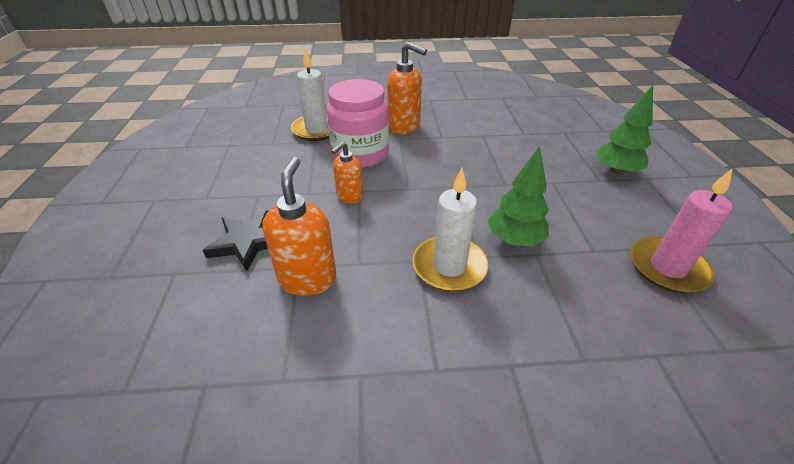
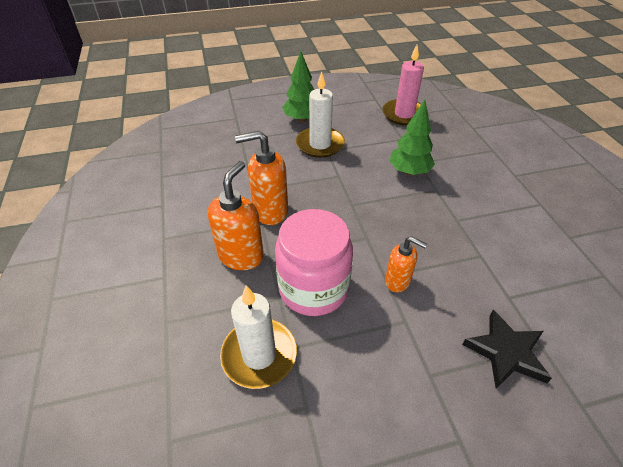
camera: 100 degrees left, 5 degrees up
orange soap dispenser [262,157,336,296] -> orange soap dispenser moved to [235,131,288,225]
white candle [413,168,488,292] -> white candle moved to [296,72,345,158]

